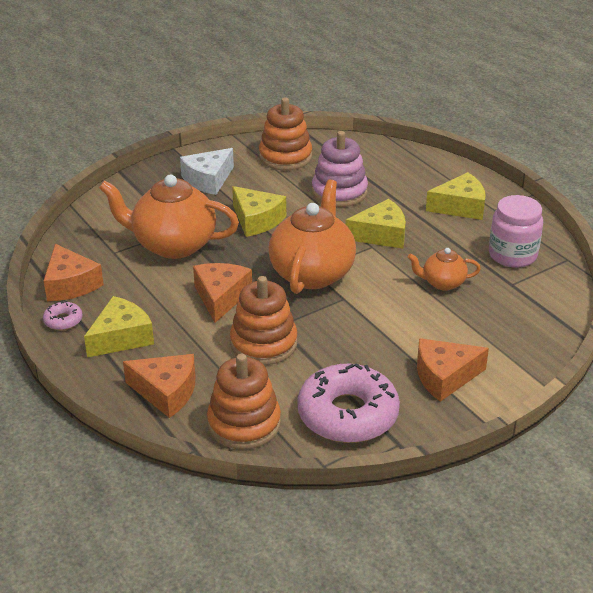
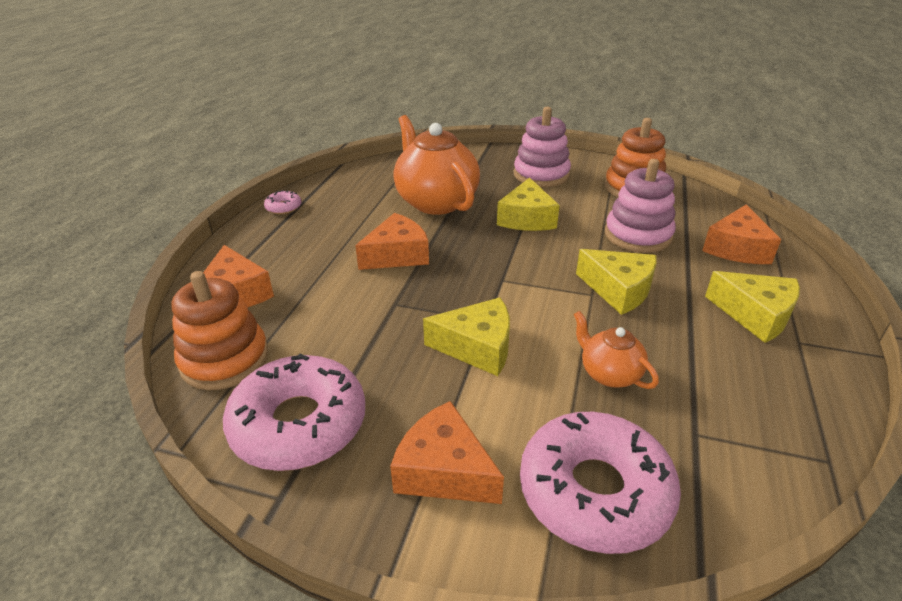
camera: 50 degrees right, 0 degrees up
orange cheese [44,244,104,301] -> orange cheese moved to [702,205,781,264]
yellow cheese [84,296,154,358] -> yellow cheese moved to [423,297,510,376]
white cheese [180,148,234,195] -> pink stacking toy [514,107,571,187]
orange stacking toy [230,276,297,365] -> none
orange teapot [269,180,356,294] -> none
pink jar [489,195,543,268] -> none
none -> pink donut [520,412,681,554]

